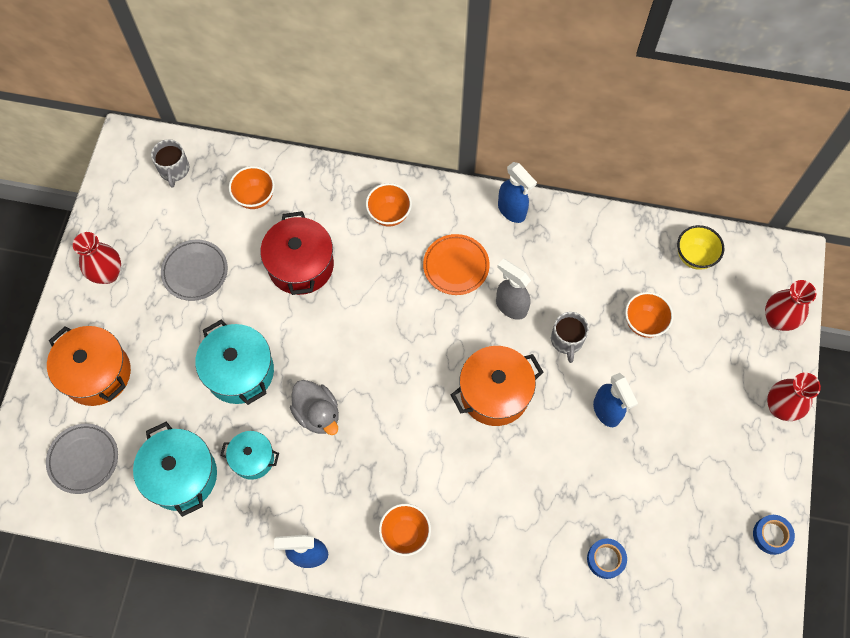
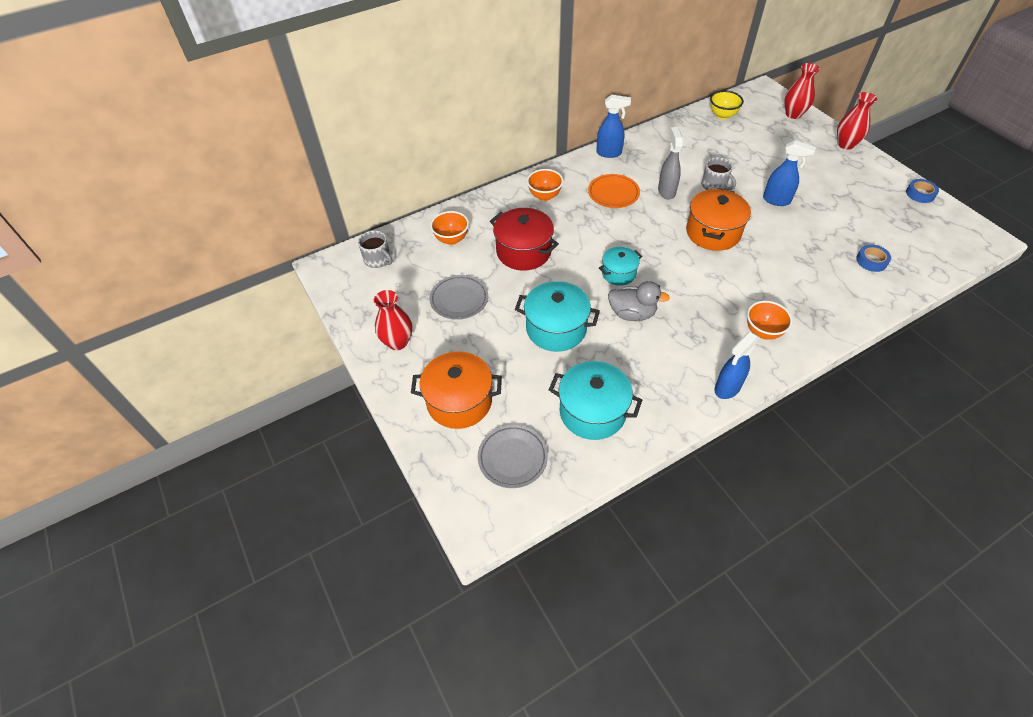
camera: 40 degrees left, 15 degrees down
turquoise pot [221,431,279,480] -> turquoise pot moved to [599,247,642,286]
grey spray bottle [496,259,531,320] -> grey spray bottle turned 90 degrees clockwise [658,127,683,200]
orange bowl [625,292,673,338] -> none

